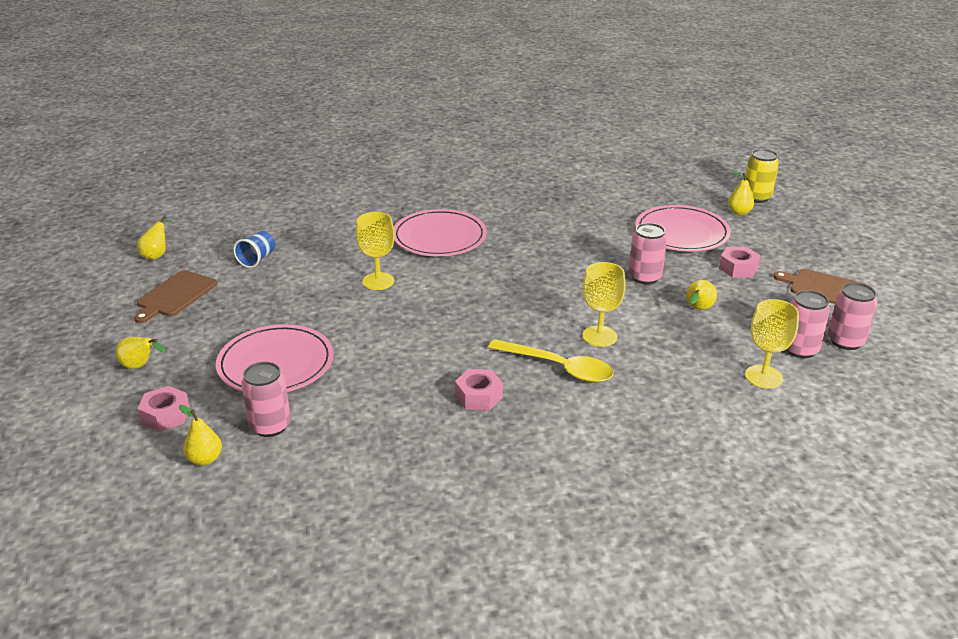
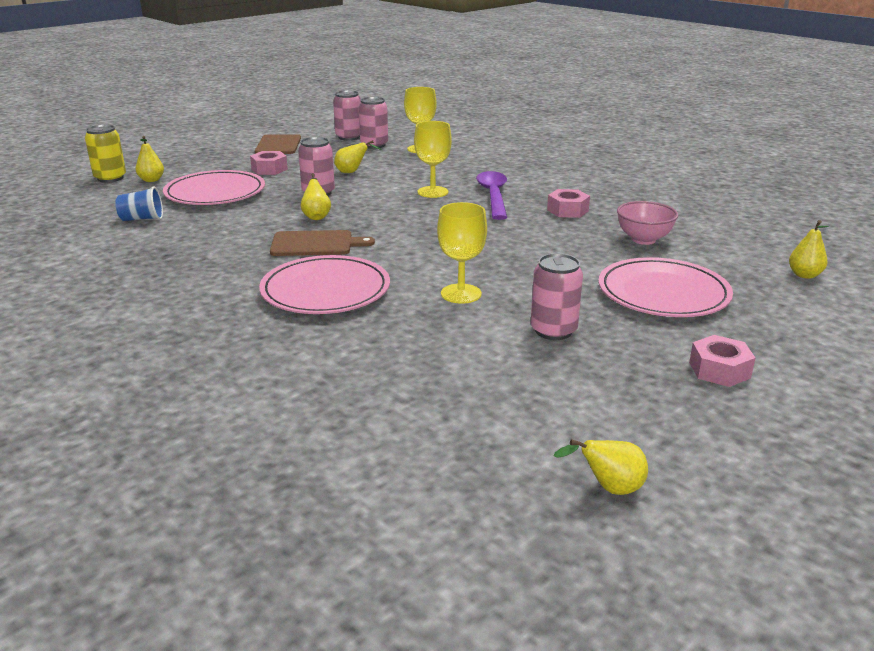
camera: 120 degrees left, 5 degrees down
yellow pear [116,337,166,369] -> yellow pear moved to [301,173,331,220]
brown cutting board [134,270,217,323] -> brown cutting board moved to [270,230,375,256]
pink nut [138,386,190,432] -> pink nut moved to [689,335,755,387]
blue cup [233,231,275,268] -> blue cup moved to [115,186,163,221]
pink can [241,362,291,437] -> pink can moved to [531,253,583,340]
yellow spoon [488,339,614,383] -> purple spoon [476,171,507,220]
none -> pink bowl [617,201,678,245]

